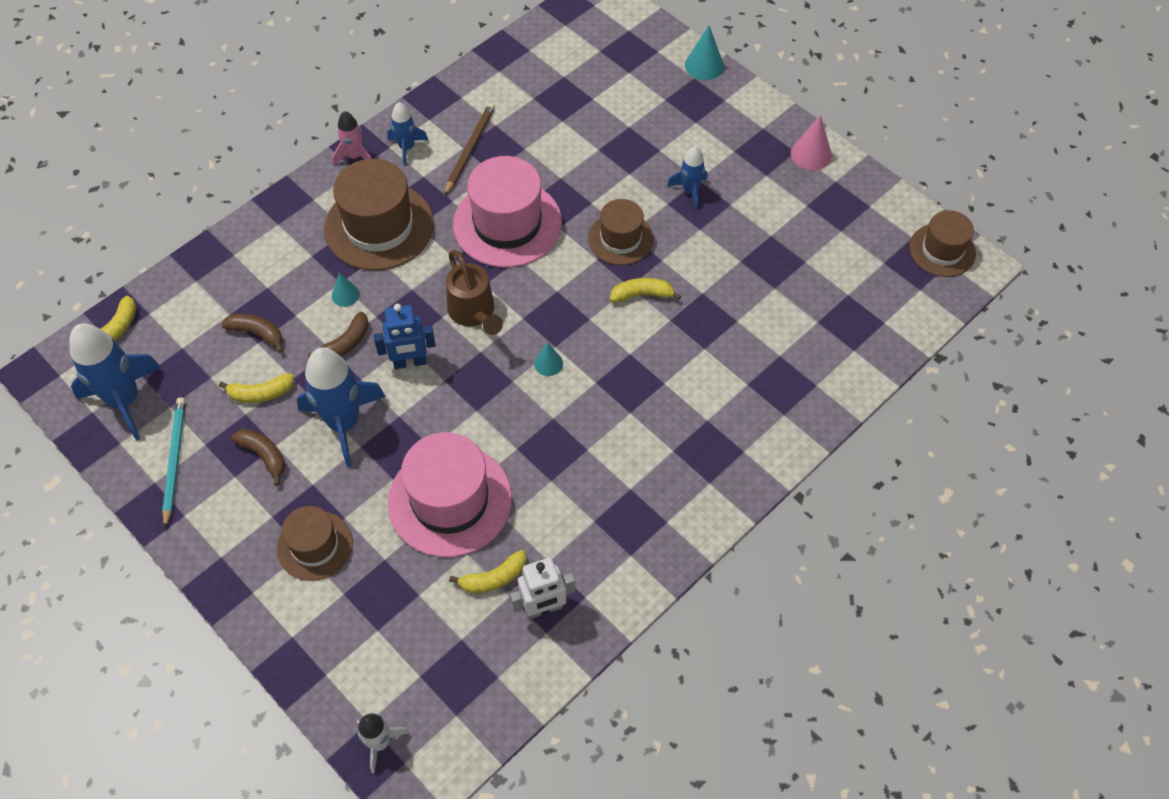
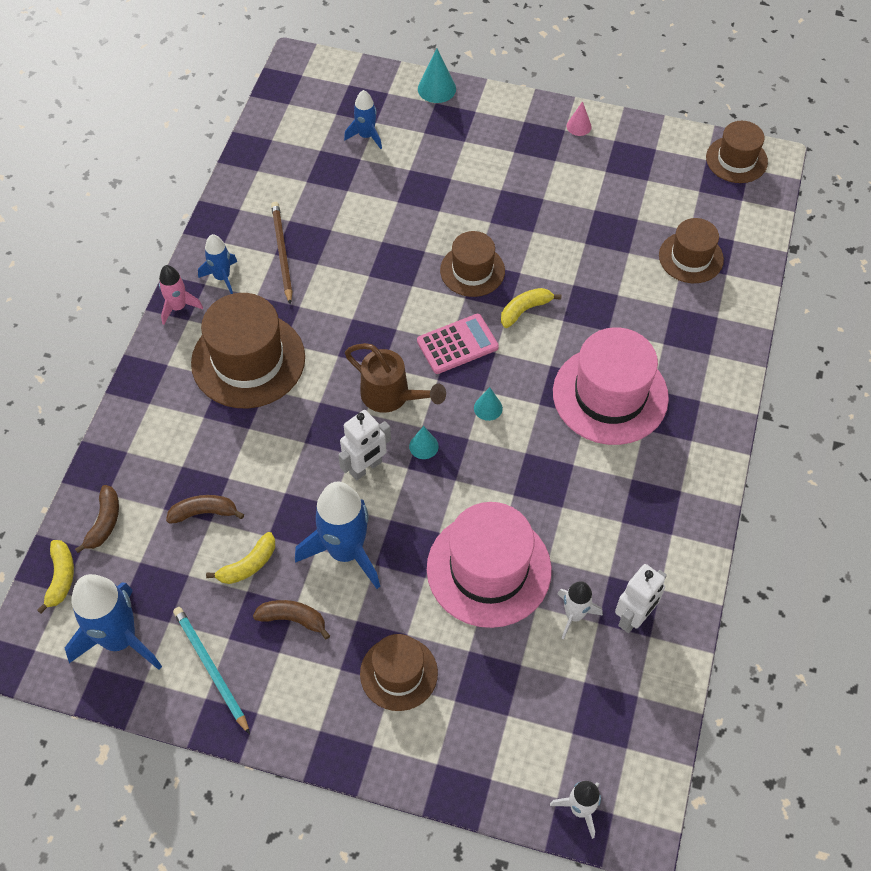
camera: 30 degrees left, 0 degrees up
brown banana [308,312,369,358] -> brown banana moved to [75,485,119,553]
turquoise cone [332,273,360,307] -> turquoise cone moved to [409,426,439,459]
blue robot [374,304,436,369] -> white robot [338,410,391,480]
yellow banana [449,550,527,593] -> white rocket [558,581,603,640]
pink hat [453,156,562,268] -> pink hat moved to [553,327,669,445]
blue rocket [667,146,708,209] -> blue rocket moved to [344,90,382,149]
pink cone [791,115,832,170] -> pink cone [567,101,592,136], size x0.64
none -> pink calculator [417,314,499,374]
none -> brown hat [659,218,724,283]

